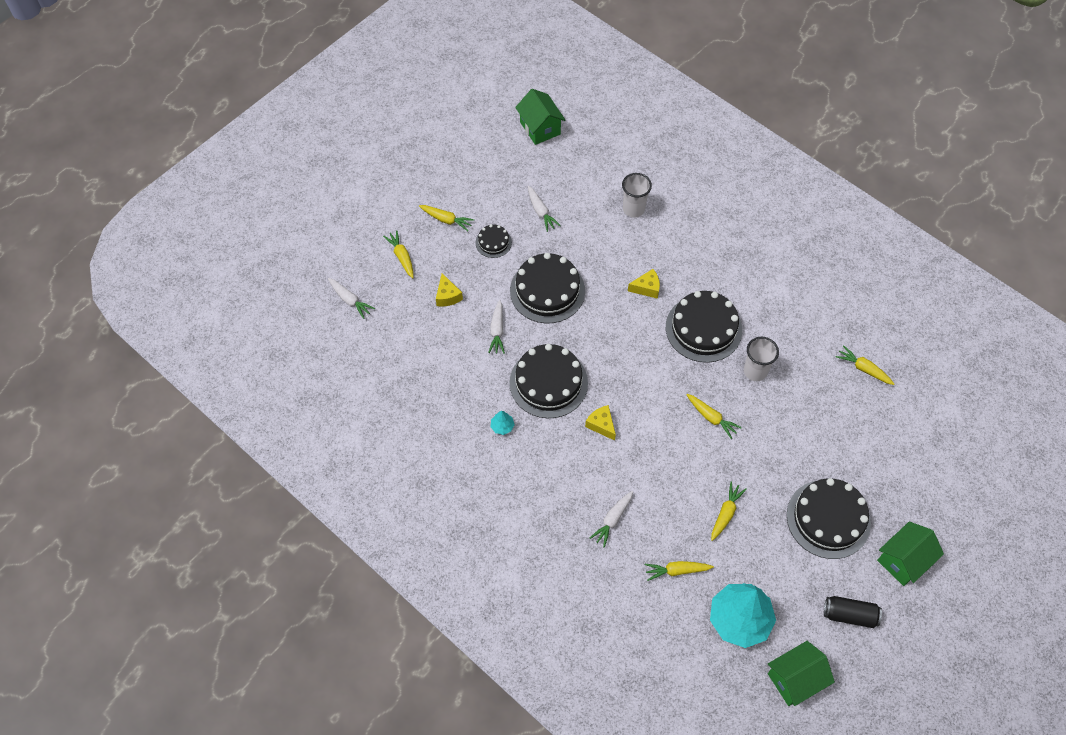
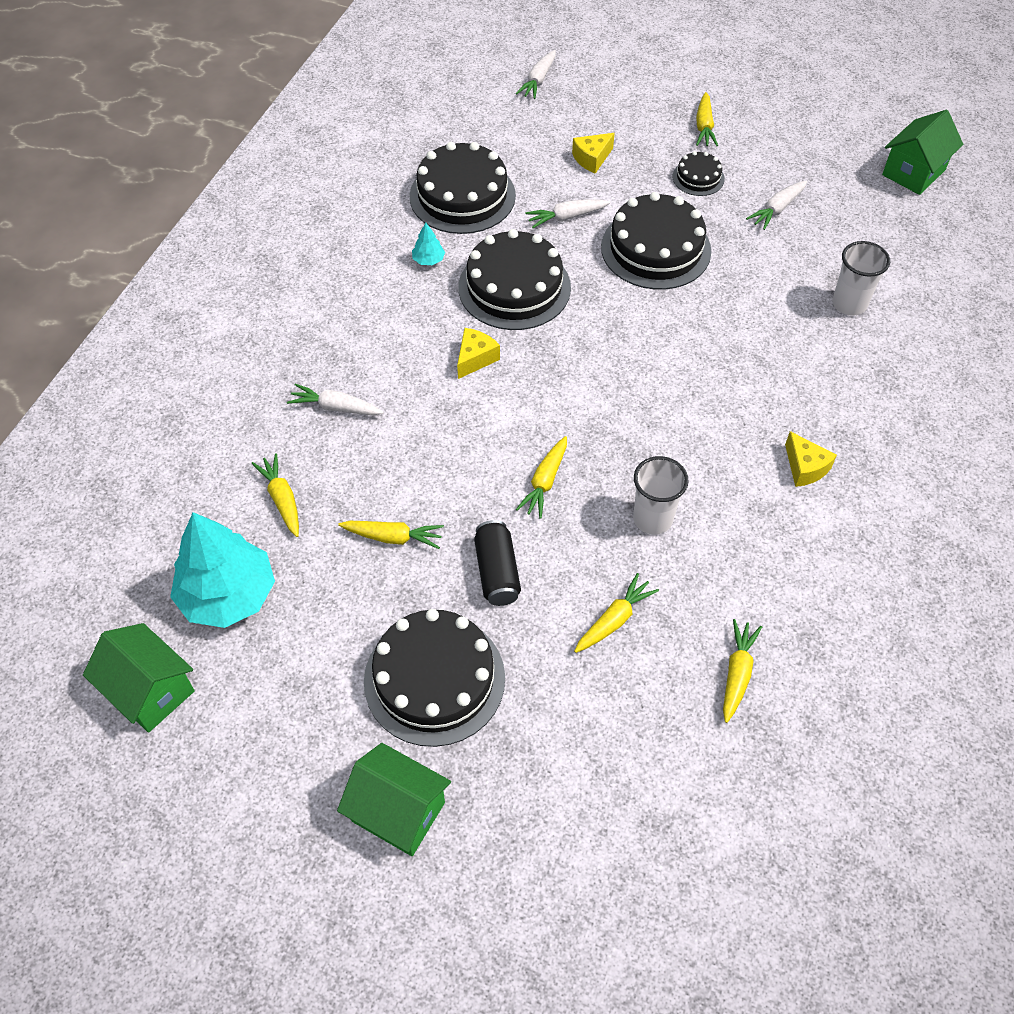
camera: 70 degrees right, 5 degrees down
yellow carrot [383,230,414,278] -> yellow carrot moved to [574,573,659,653]
yellow cheese [628,269,660,299] -> yellow cheese moved to [785,431,837,487]
black cake [666,291,742,363] -> black cake moved to [410,142,516,234]
black can [824,596,882,628] -> black can moved to [474,520,521,606]

